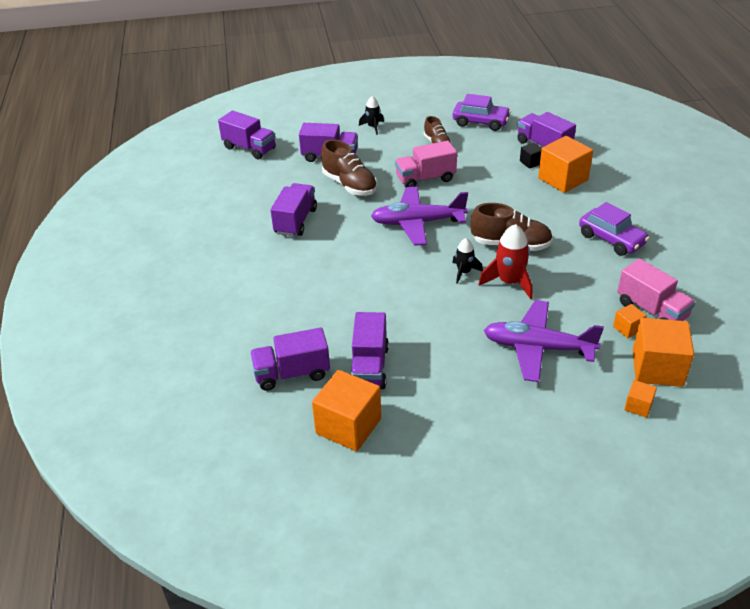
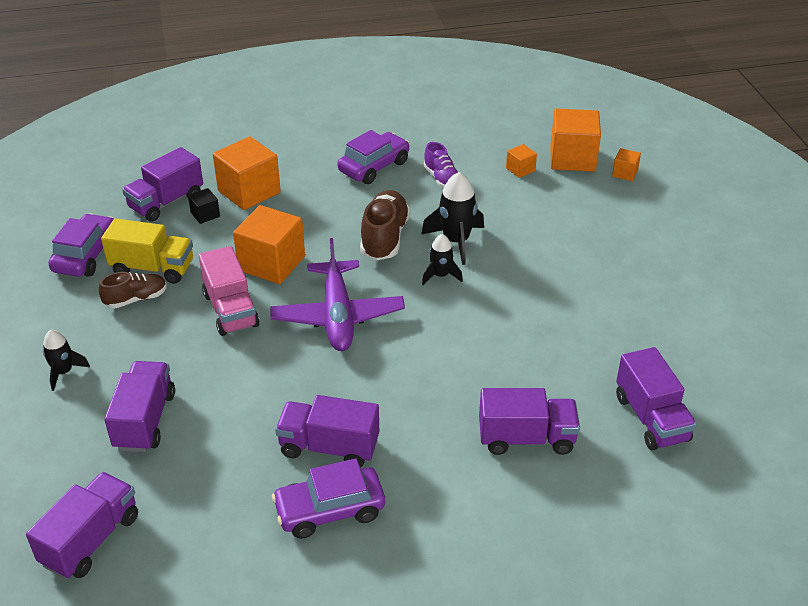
camera: 95 degrees left, 0 degrees up
orange cube [312,370,381,451] -> orange cube moved to [233,205,305,284]
brown shoe [321,139,377,196] -> none
purple truck [351,312,389,389] -> purple truck moved to [479,388,580,455]
red rocket [478,224,533,299] -> black rocket [421,172,484,265]
purple plane [483,300,604,382] -> none
pink truck [617,259,695,321] -> none
none -> yellow truck [101,219,193,284]
none -> purple car [272,458,385,539]
none -> purple shoe [424,142,458,188]

